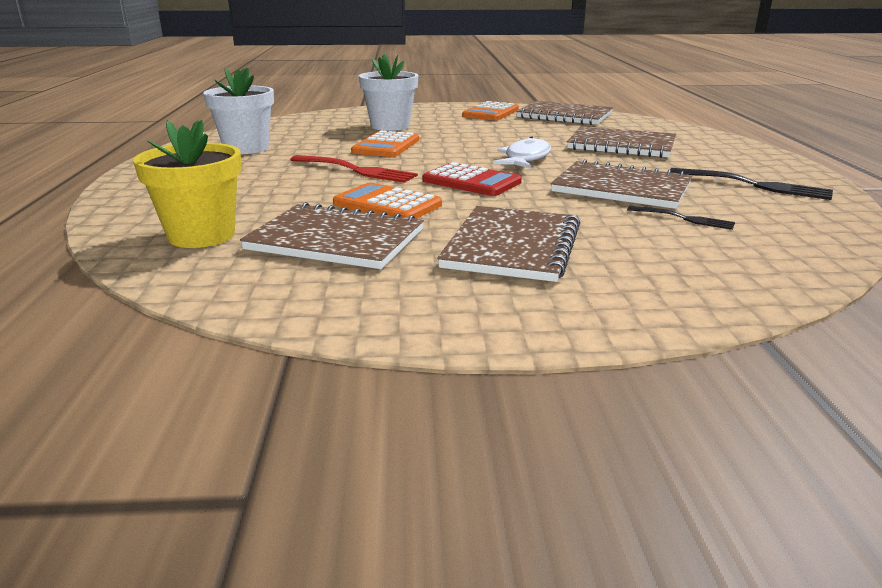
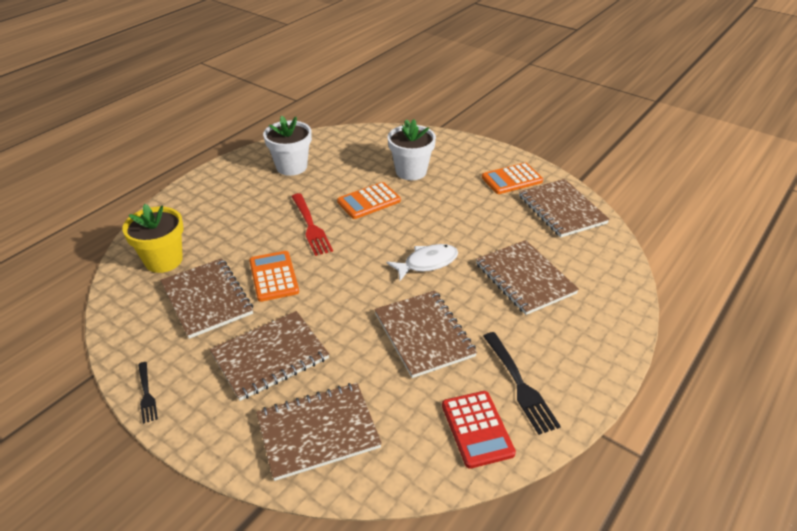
camera: 40 degrees right, 15 degrees up
red calculator [422,162,522,196] -> red calculator moved to [442,391,516,469]
black fork [627,206,735,230] -> black fork moved to [138,362,158,424]
none -> brown notebook [256,383,382,481]

